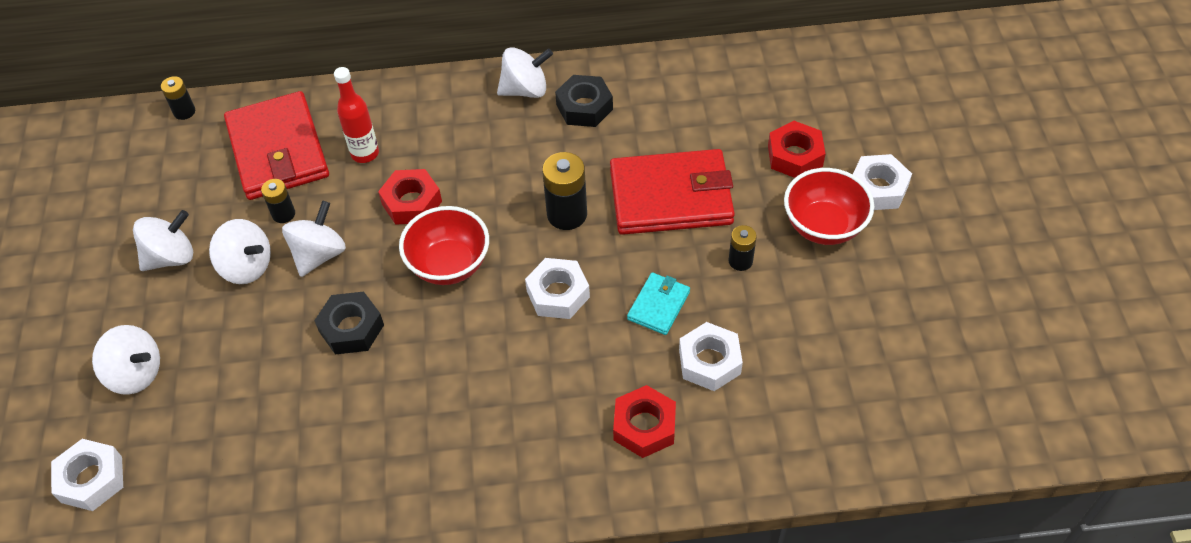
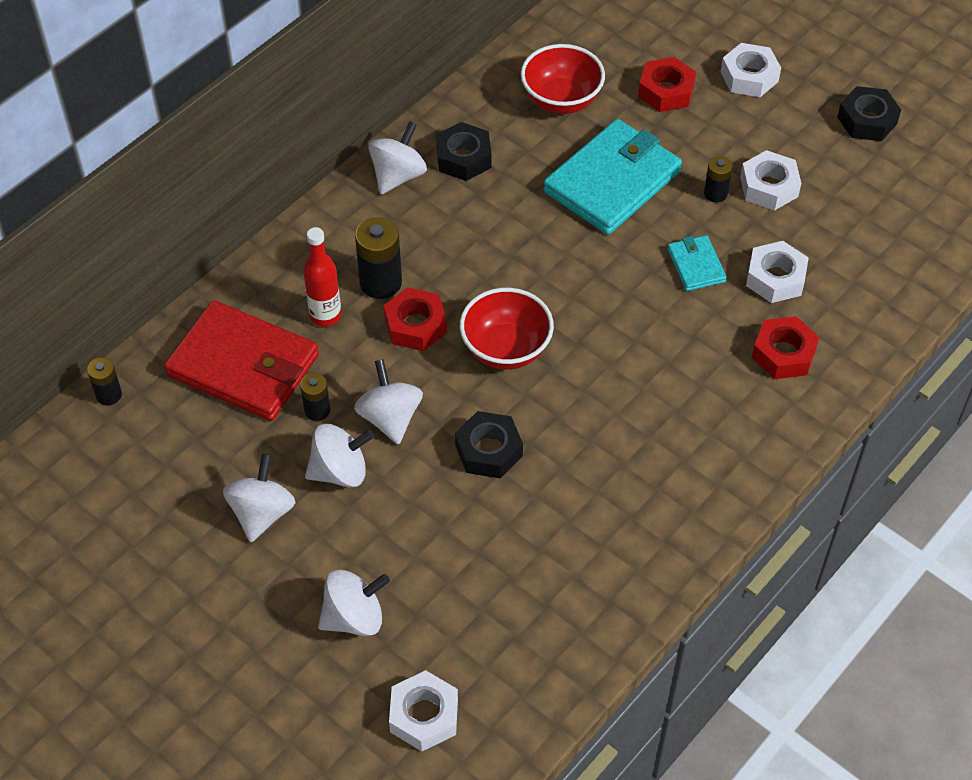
camera: 45 degrees left, 0 degrees up
white nut [525,258,590,319] -> white nut moved to [740,150,801,210]
black battery [542,152,587,230] -> black battery moved to [355,217,402,299]
red wallet [610,149,735,235] -> turquoise wallet [543,119,682,235]
red bowl [784,168,874,245] -> red bowl moved to [521,44,605,114]
none -> black nut [837,86,901,141]

